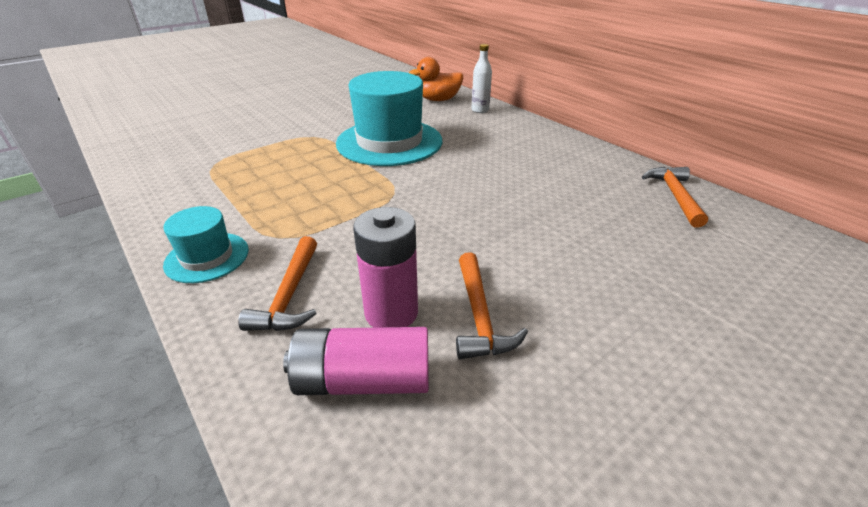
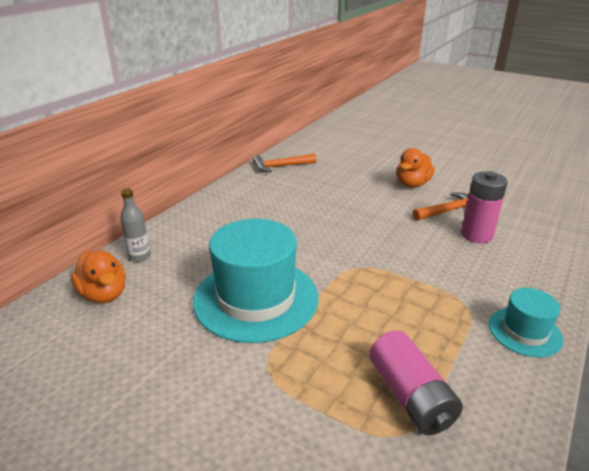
camera: 110 degrees left, 5 degrees down
orange hammer [238,236,317,331] -> none
pink battery [283,327,429,395] -> pink battery moved to [369,330,463,435]
white bottle [471,44,492,113] -> grey bottle [120,189,151,262]
none -> orange duck [397,148,435,187]

